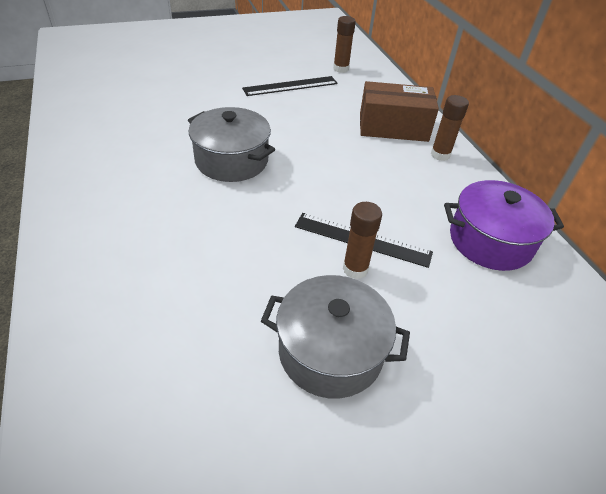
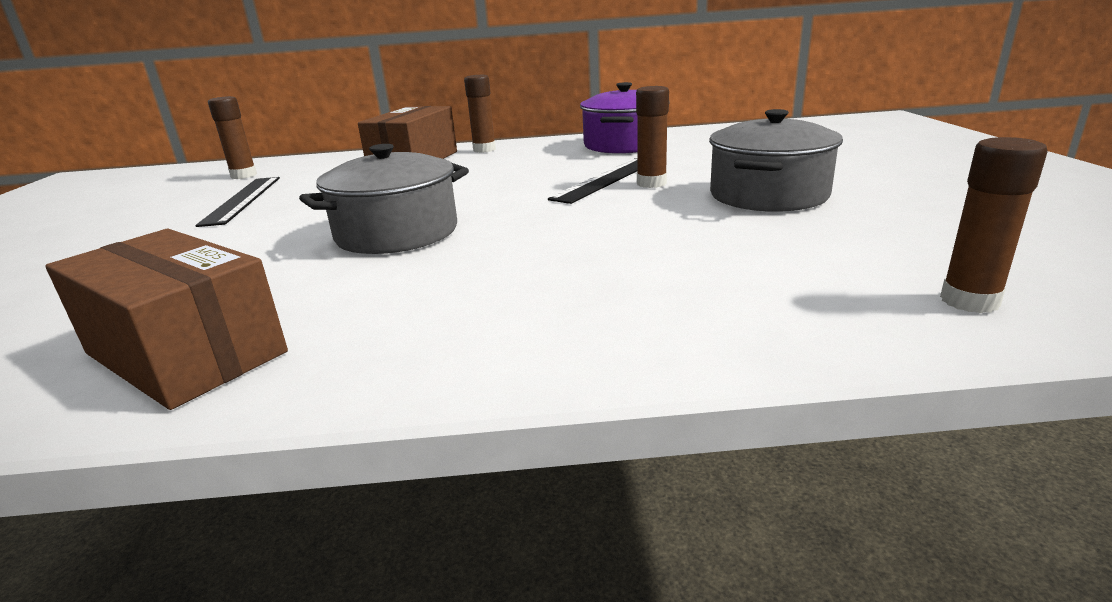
camera: 70 degrees left, 20 degrees down
none -> brown box [45,229,288,410]
none -> brown glue stick [940,137,1048,313]

